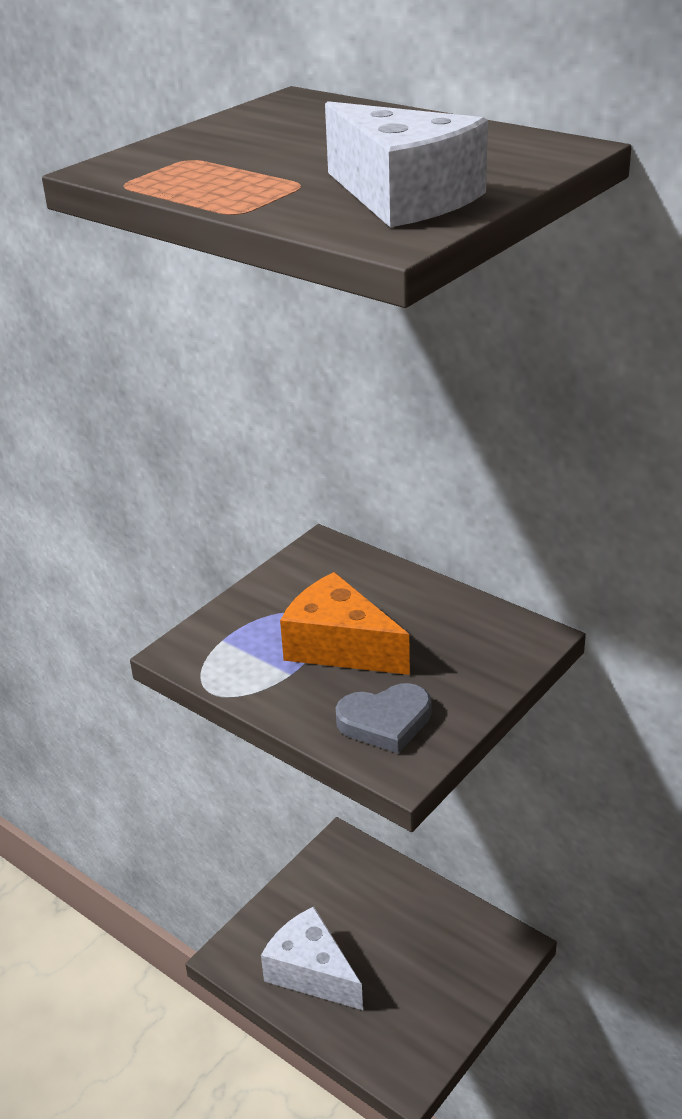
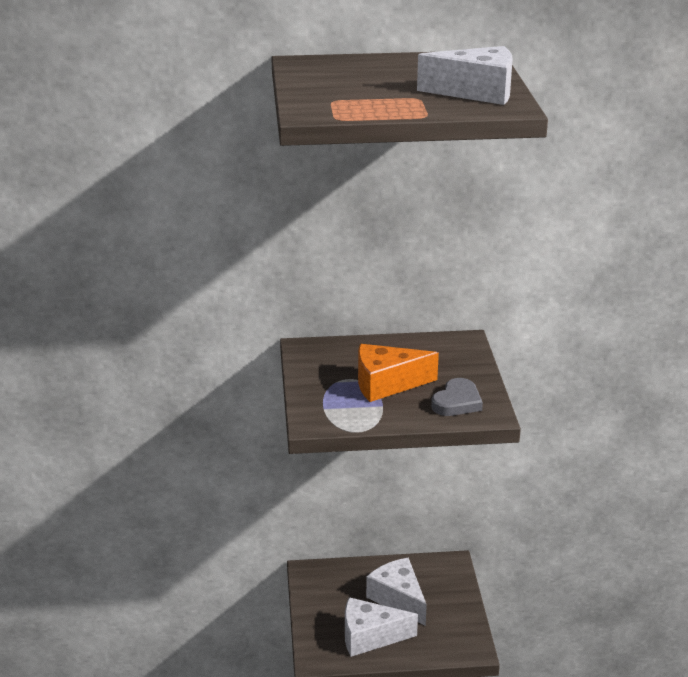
camera: 45 degrees left, 5 degrees down
none -> white cheese [366,558,427,626]

